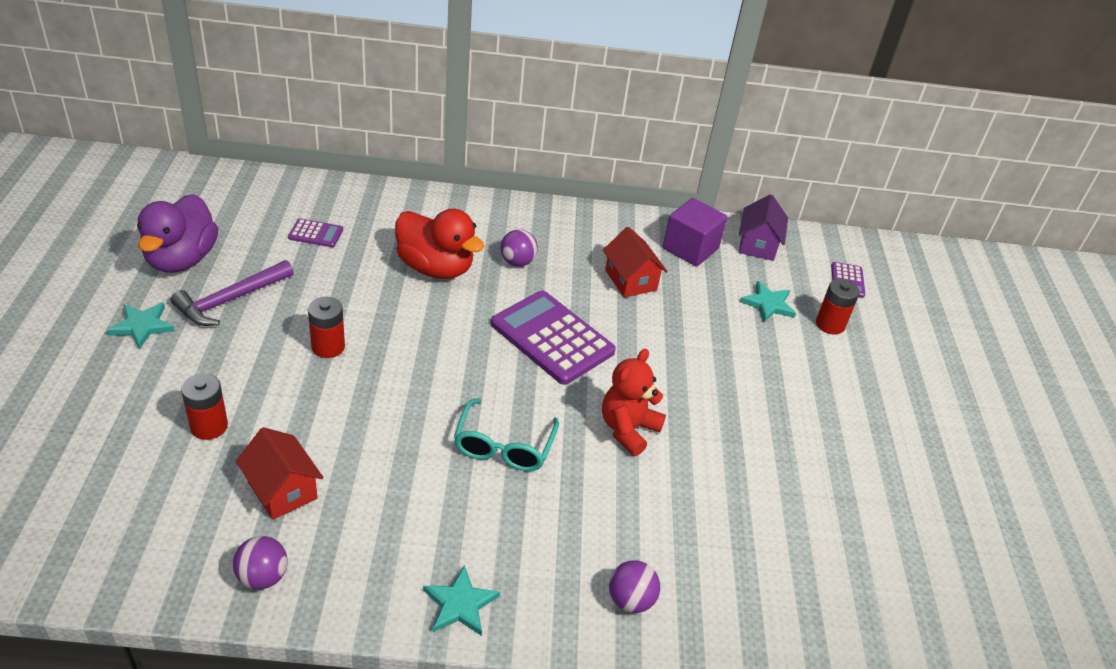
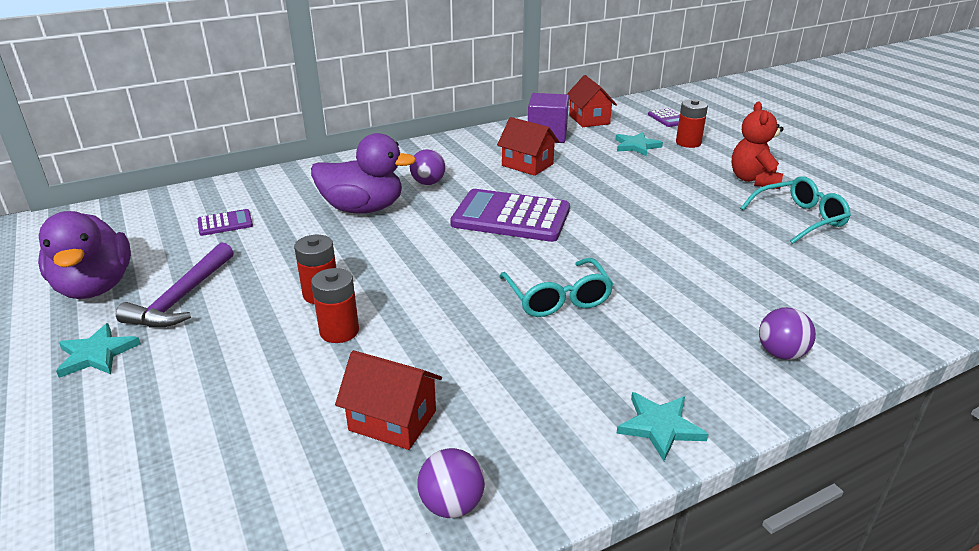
camera: 25 degrees left, 10 degrees down
red battery [181,373,228,440] -> red battery moved to [311,268,359,343]
red duck [395,209,484,279] -> purple duck [311,133,416,213]
red teddy bear [602,349,666,456] -> red teddy bear moved to [732,102,784,189]
purple house [739,194,788,261] -> red house [567,75,617,127]
none -> turquoise glasses [740,176,851,244]

